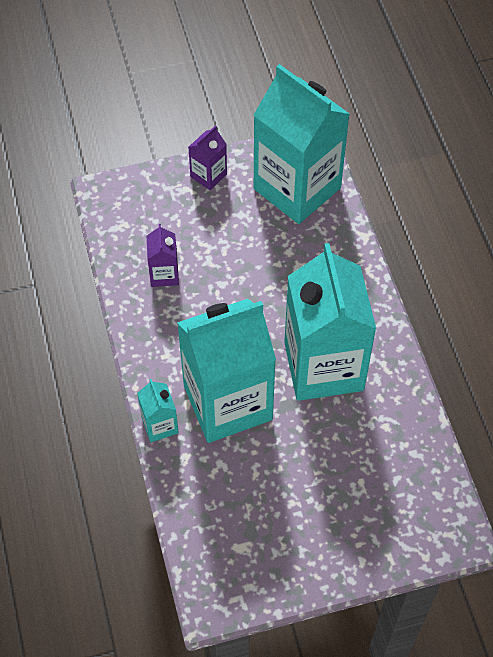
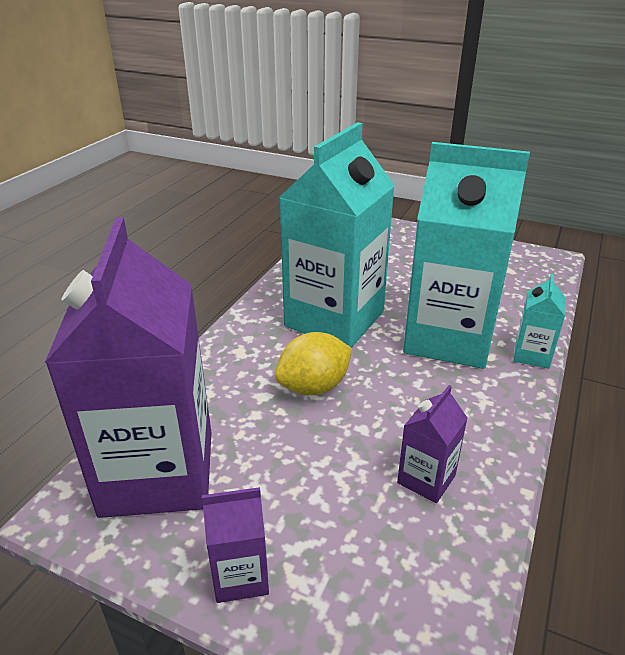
camera: 140 degrees left, 25 degrees down
turquoise carton [254,64,350,224] -> purple carton [45,217,212,518]
none -> yellow lemon [275,332,352,395]

